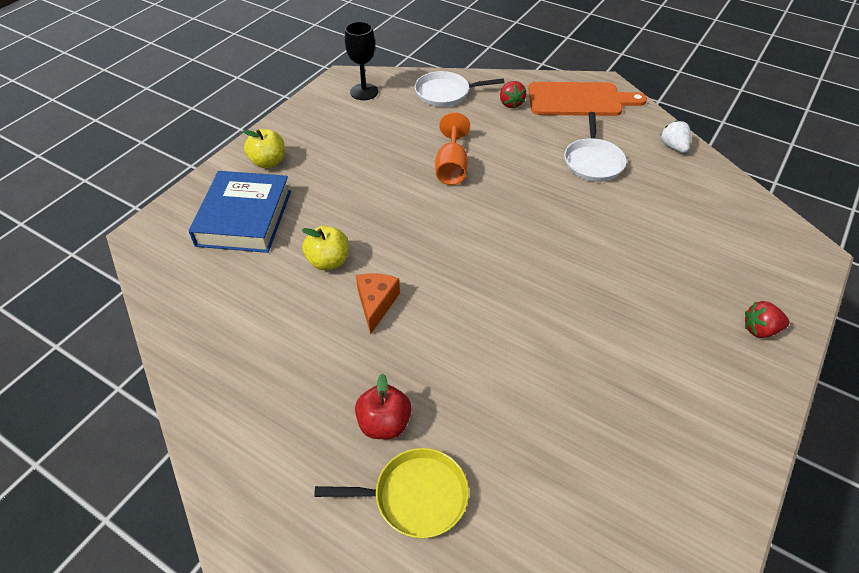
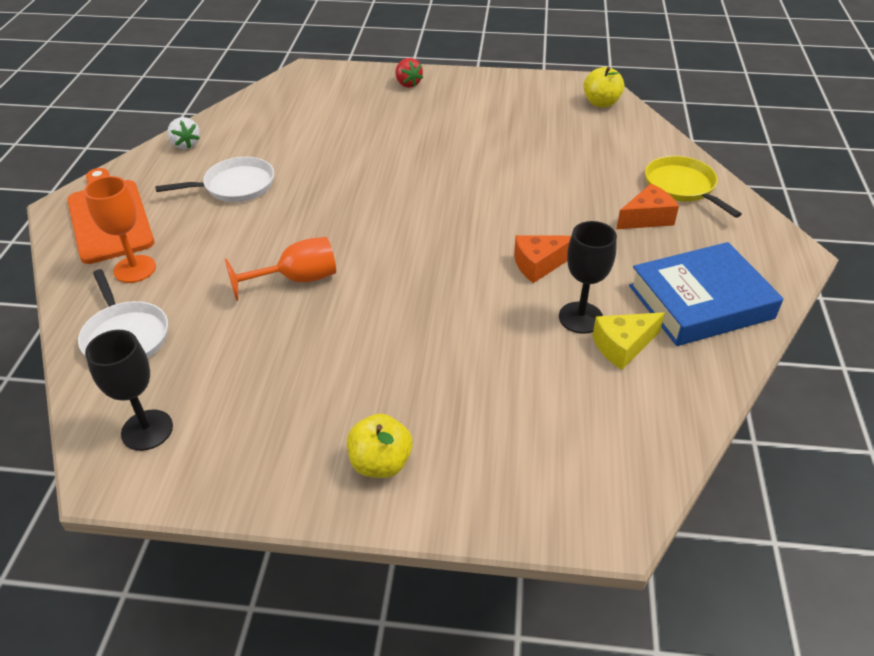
camera: 115 degrees left, 5 degrees down
blue book [189,171,291,253] -> blue book moved to [629,242,783,346]
yellow apple [302,226,349,270] -> yellow apple moved to [583,67,624,108]
red apple [355,373,412,439] -> orange cheese [616,183,679,229]
red strawberry [500,81,526,109] -> orange goblet [84,176,156,283]
white strawberry [661,120,691,153] -> white strawberry turned 75 degrees counterclockwise [167,117,200,149]
none -> black goblet [559,221,617,334]
none -> yellow cheese [593,312,665,370]

